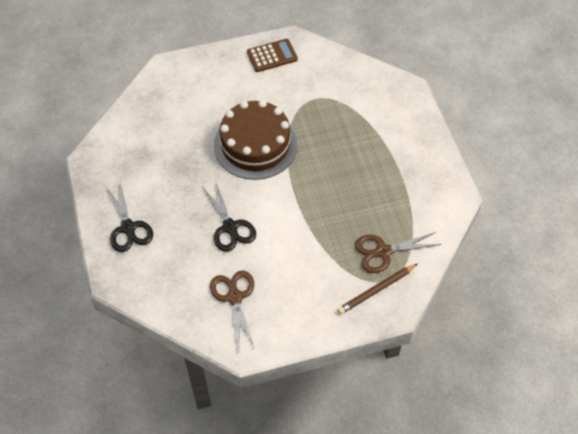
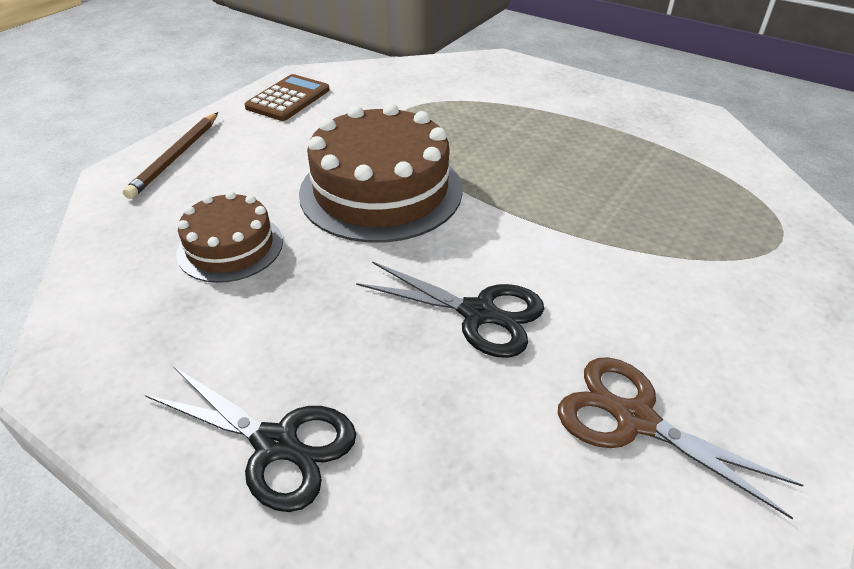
camera: 40 degrees left, 15 degrees down
brown pencil [337,264,417,314] -> brown pencil moved to [123,112,218,199]
brown scissors [355,232,442,273] -> none
none -> brown cake [177,191,283,283]

